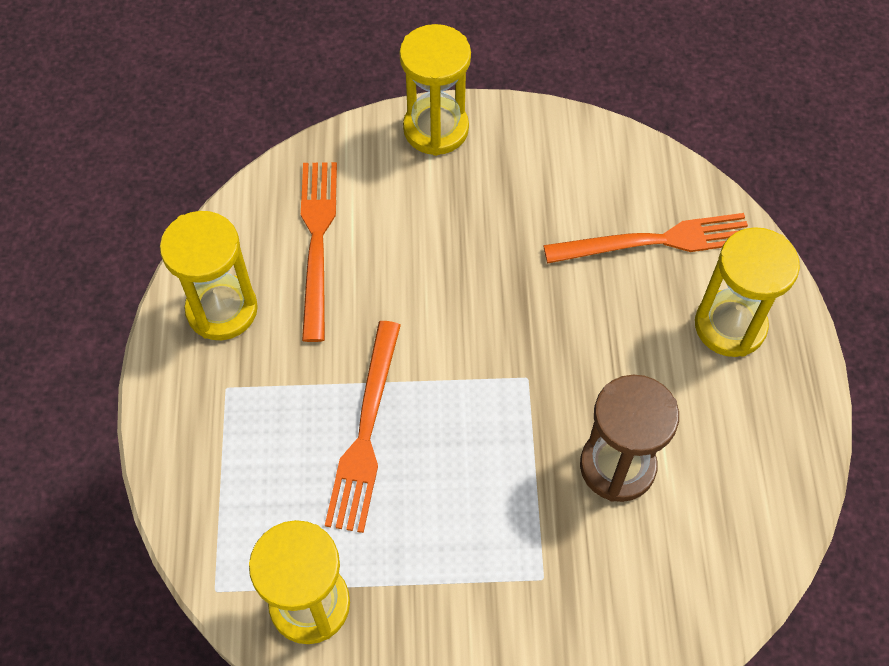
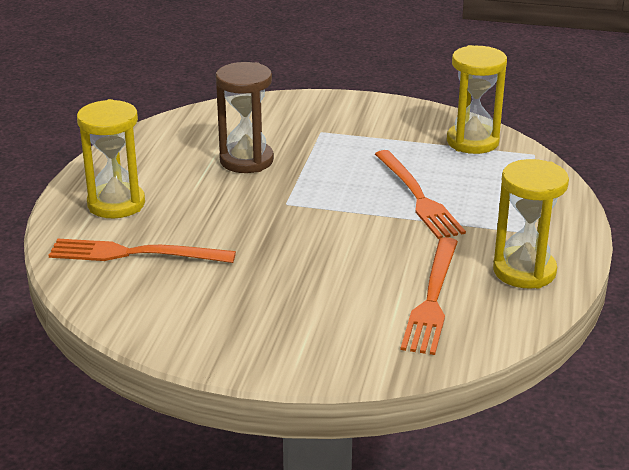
camera: 165 degrees left, 30 degrees down
orange fork [325,321,401,533] -> orange fork turned 135 degrees clockwise [375,150,466,239]
yellow hourglass [399,24,471,156] -> none

